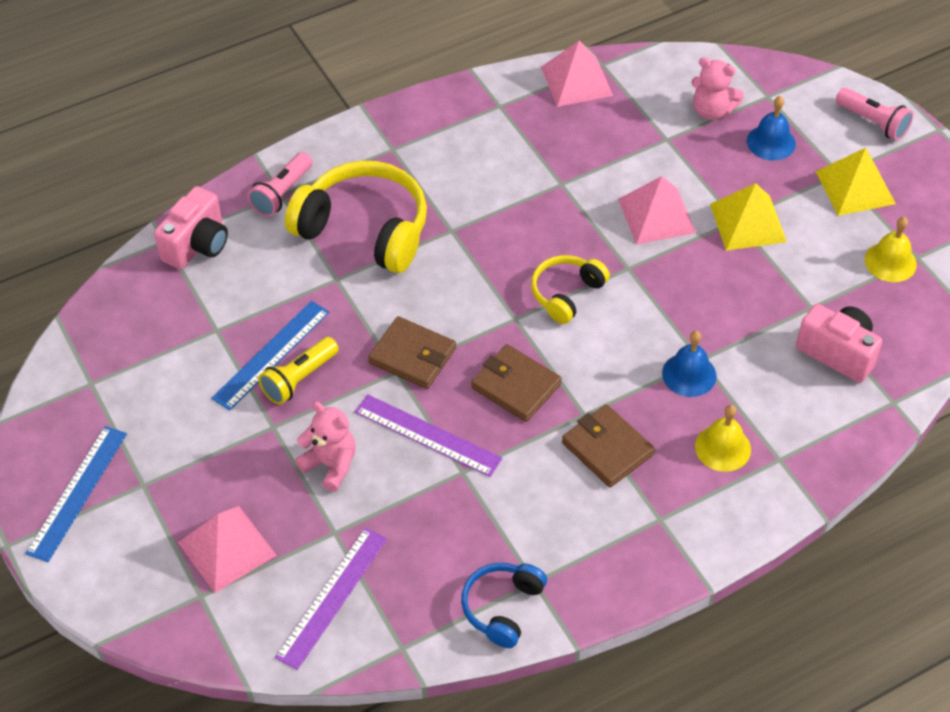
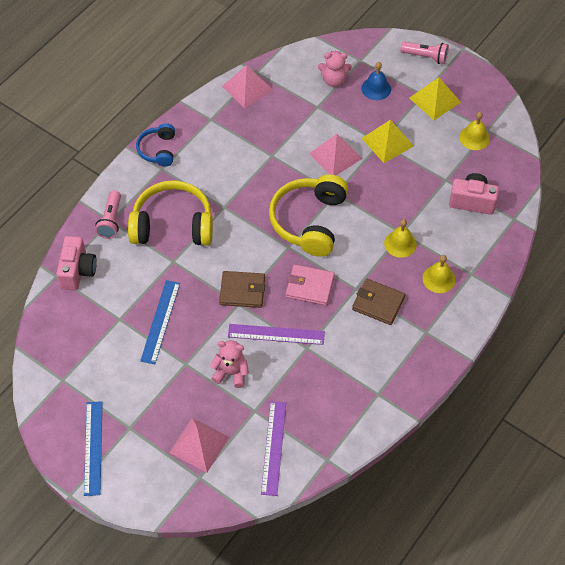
camera: 25 degrees left, 5 degrees up
yellow flashlight [258,337,339,405] -> none
blue headphones [461,563,547,648] -> blue headphones moved to [136,123,175,166]
brown wallet [471,344,562,422] -> pink wallet [286,264,335,306]
yellow headphones [531,255,610,324] -> yellow headphones [269,174,348,257], size x1.82
blue bell [662,331,717,397] -> yellow bell [384,219,417,258]

